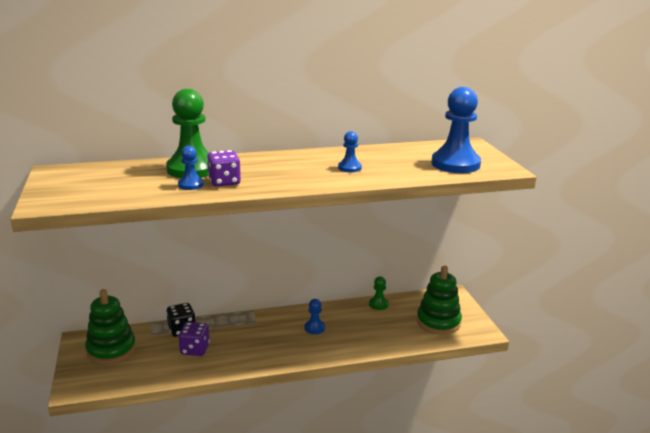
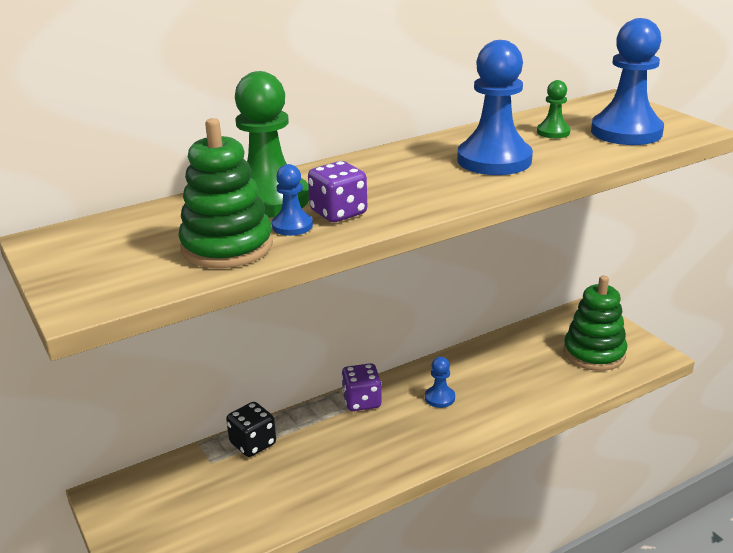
camera: 15 degrees left, 5 degrees up
green stacking toy [85,289,136,364] -> green stacking toy moved to [178,118,273,268]
purple dice [179,322,210,356] -> purple dice moved to [341,363,382,411]
blue pawn [338,131,362,172] -> blue pawn [457,40,533,175], size x2.10
green pawn [369,276,389,310] -> green pawn moved to [537,80,571,138]

